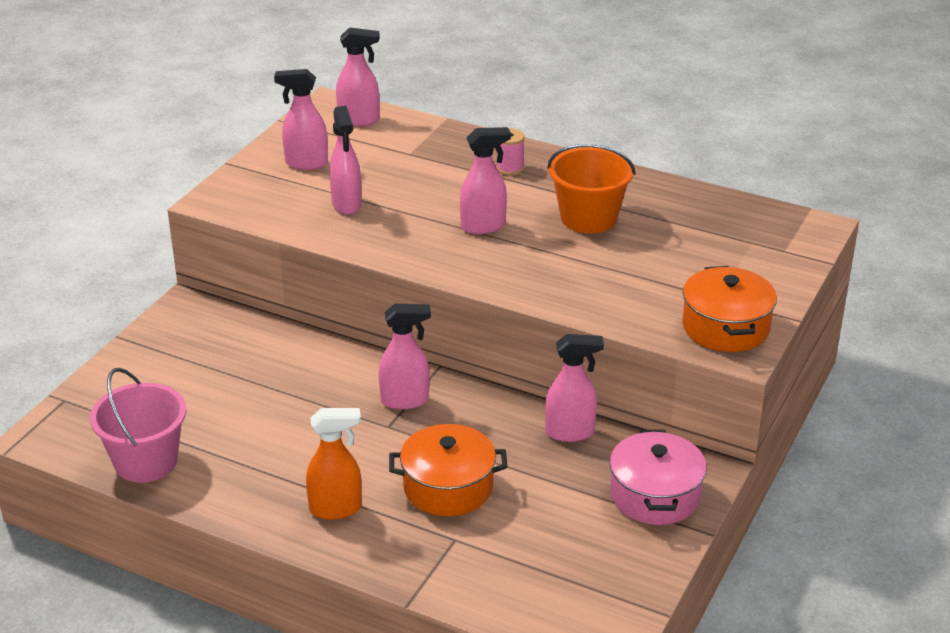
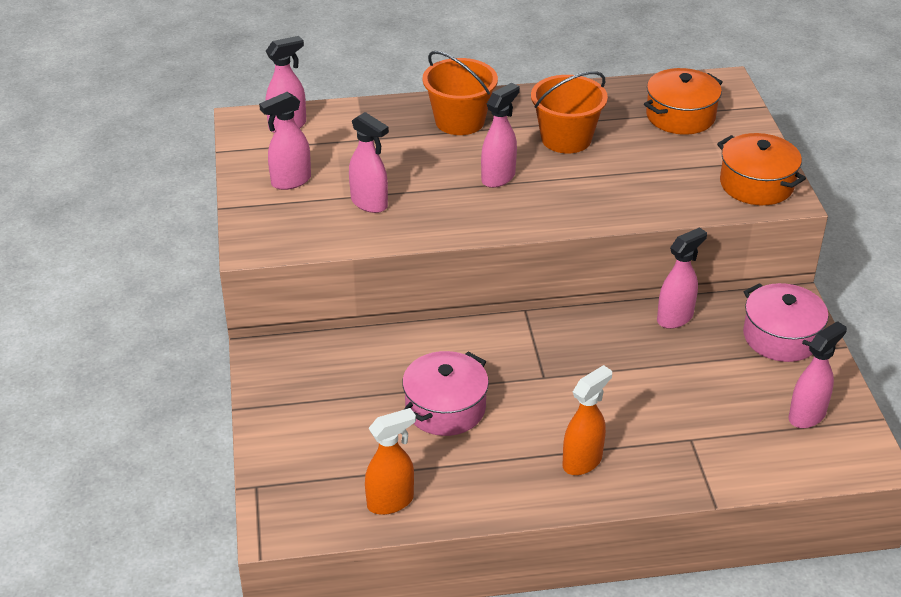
camera: 35 degrees left, 5 degrees up
pink bucket [90,368,187,483] -> orange spray bottle [365,408,416,515]
pink spray bottle [379,303,431,410] -> pink spray bottle moved to [789,321,847,428]
orange pot [389,424,507,516] -> orange pot moved to [644,68,723,135]
pink spool [496,129,525,175] -> orange bucket [423,51,498,135]
none -> pink pot [402,351,489,436]

